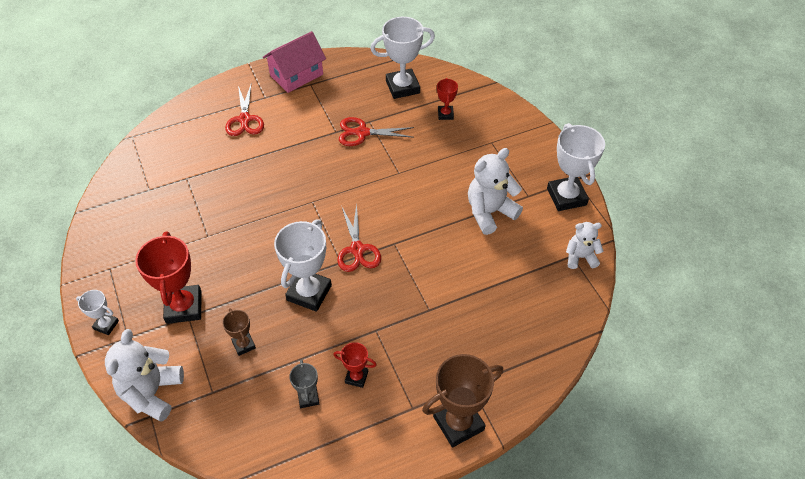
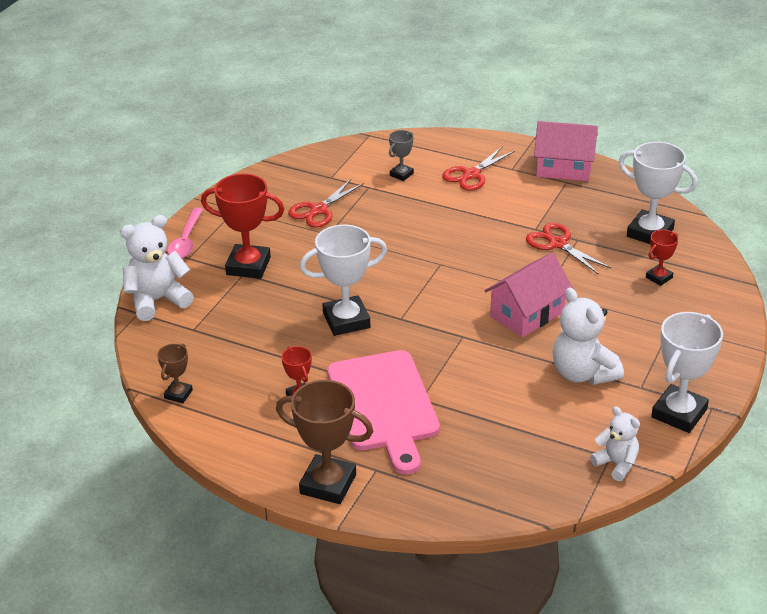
camera: 50 degrees right, 15 degrees down
white trophy [76,290,119,335] -> pink spoon [167,208,203,258]
red trophy [135,231,202,324] -> red trophy turned 60 degrees clockwise [201,174,285,279]
brown trophy [222,308,256,356] -> brown trophy moved to [157,344,193,403]
grey trophy [289,359,319,408] -> grey trophy moved to [389,130,414,181]
red scissors [337,203,381,272] -> red scissors moved to [288,179,364,227]
white teddy bear [468,148,523,235] -> white teddy bear turned 135 degrees counterclockwise [553,287,624,385]
none -> pink cutting board [327,350,440,475]
none -> pink house [484,253,573,338]

